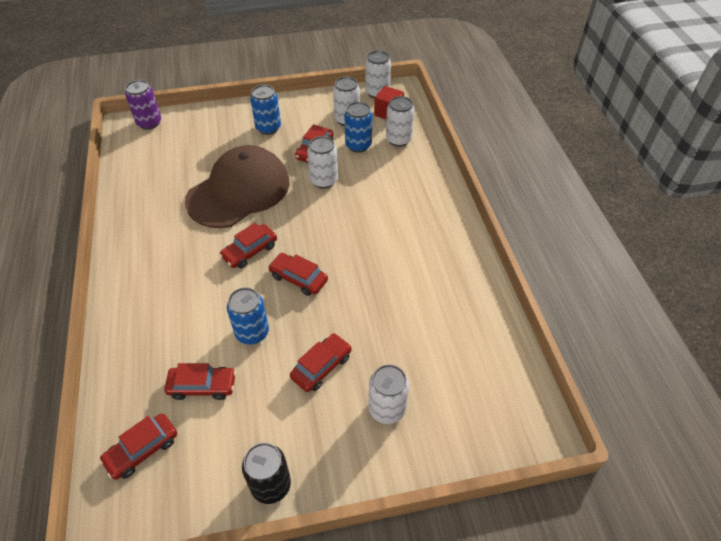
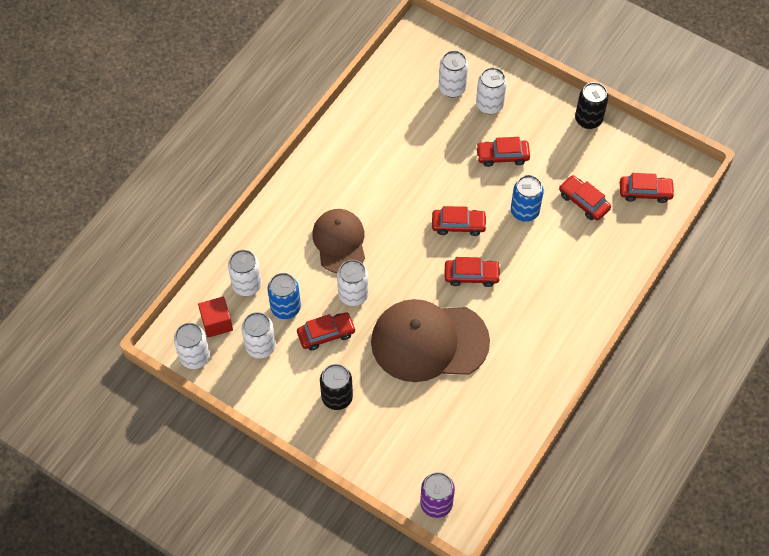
camera: 135 degrees left, 10 degrees up
blue can [250,85,281,135] -> black can [320,364,353,410]
red car [268,253,328,296] -> red car turned 75 degrees counterclockwise [432,206,487,236]
none -> brown cap [312,209,365,273]
none -> white can [439,51,468,98]

